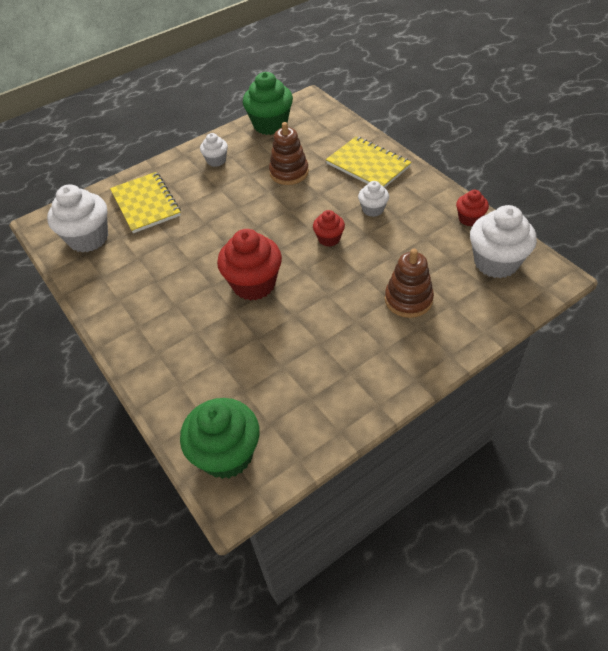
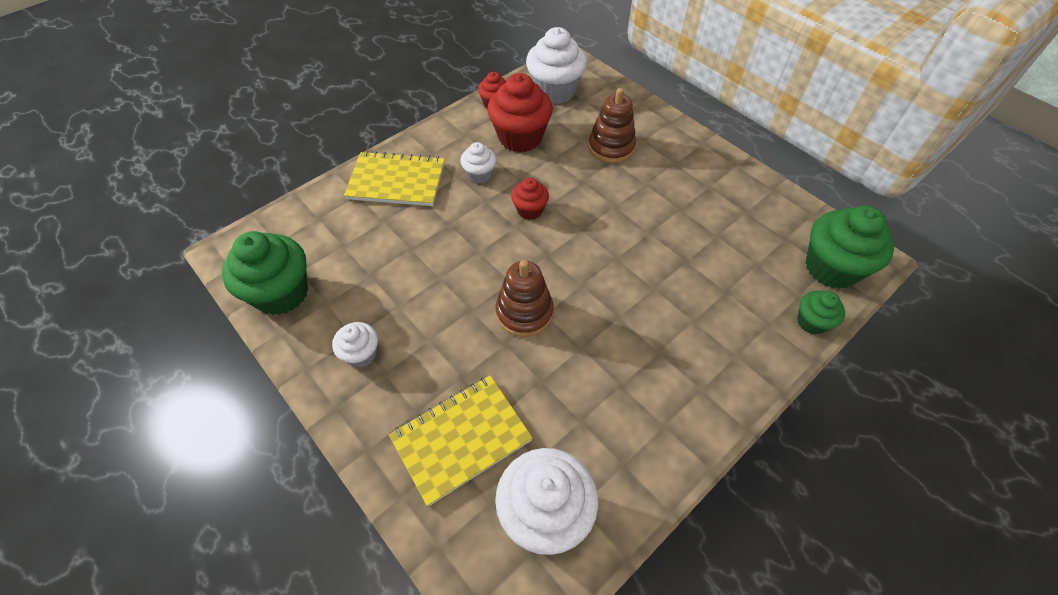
camera: 100 degrees left, 5 degrees up
red cupcake [217,229,282,301] -> red cupcake moved to [487,73,553,152]
brown stacking toy [269,122,309,185] -> brown stacking toy moved to [495,260,554,337]
yellow notebook [326,136,412,188] -> yellow notebook turned 60 degrees clockwise [344,151,445,206]
none -> green cupcake [797,291,845,335]

